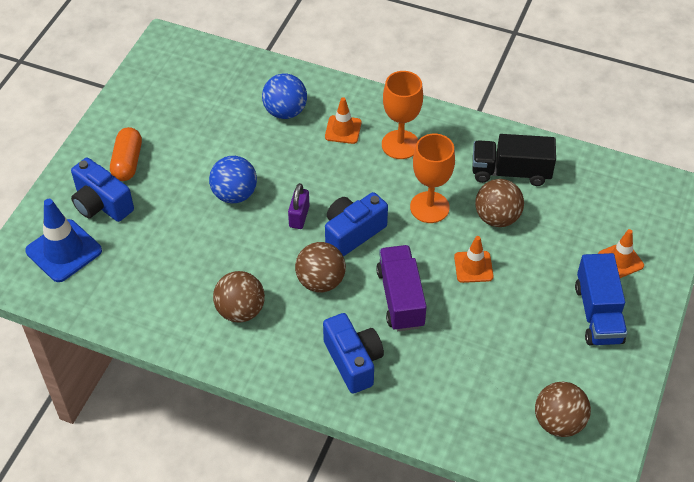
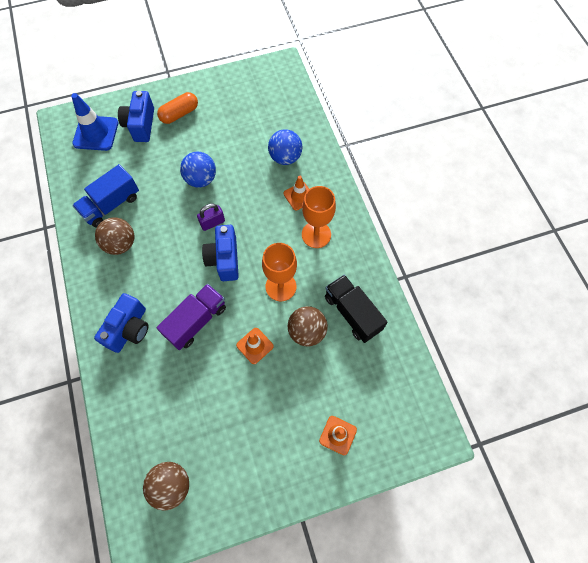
camera: 50 degrees right, 15 degrees up
brown ball [295,242,346,292] -> none
blue camera [325,192,388,257] -> blue camera turned 105 degrees counterclockwise [202,225,239,281]
blue truck [575,253,627,345] -> blue truck moved to [72,164,139,227]

